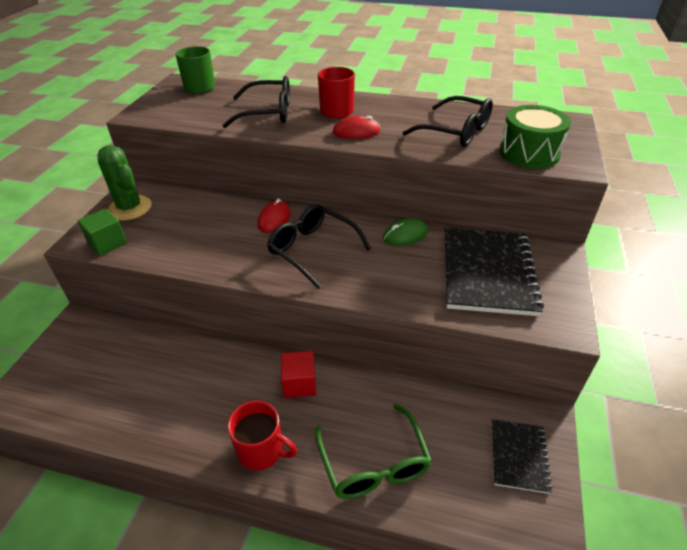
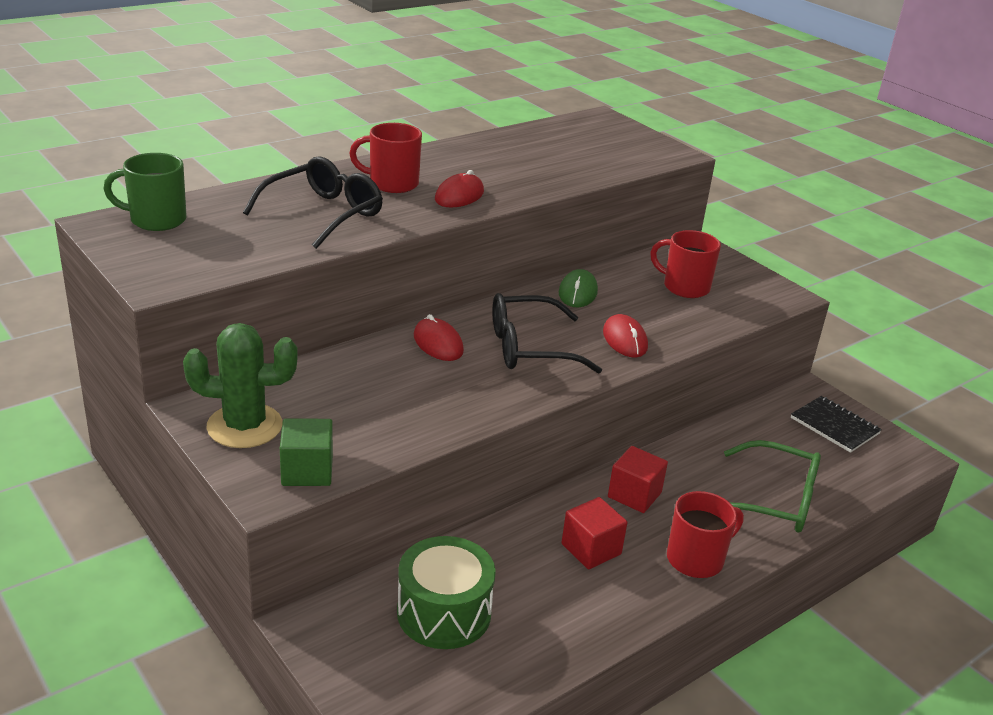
camera: 55 degrees left, 10 degrees down
black glasses [402,96,493,147] -> none
black notebook [444,228,544,316] -> red mug [650,230,721,298]
green drum [499,105,571,169] -> green drum moved to [397,536,496,649]
none -> red cube [561,497,628,569]
none -> red mouse [603,314,648,358]

